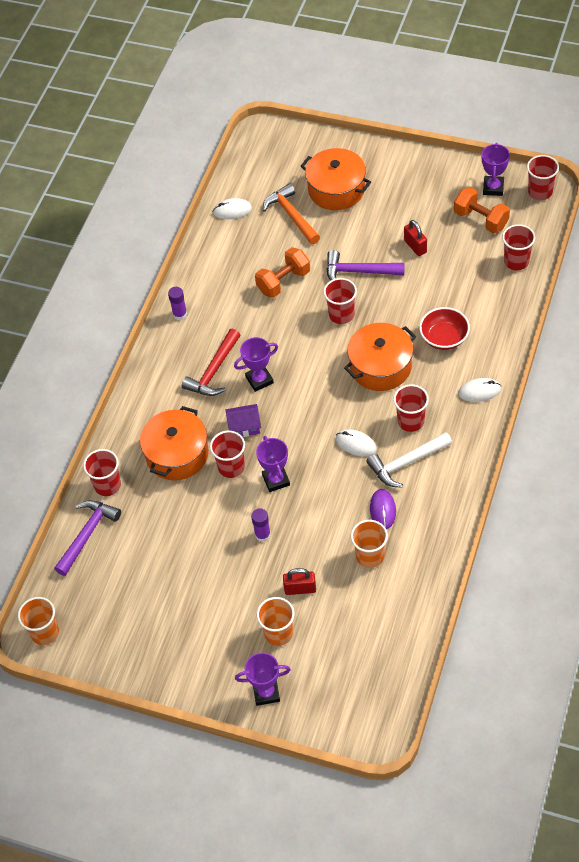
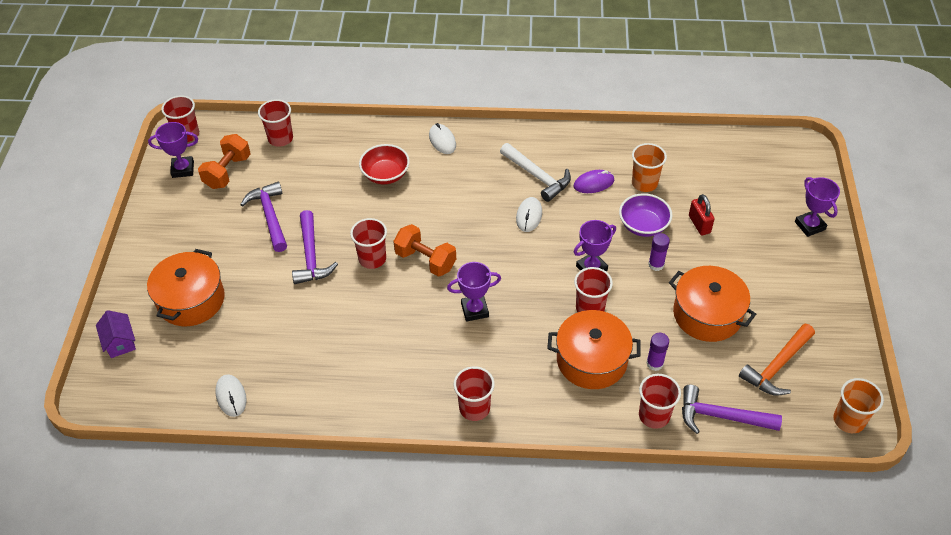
camera: 110 degrees left, 5 degrees down
purple glue stick [168,287,187,320] -> purple glue stick moved to [646,333,669,371]
red hammer [182,329,240,396] -> none
purple house [226,404,261,437] -> purple house moved to [96,310,136,358]
purple trophy [234,337,278,392] -> purple trophy turned 60 degrees counterclockwise [447,262,501,322]
orange dumbbell [255,247,310,298] -> orange dumbbell moved to [393,224,456,277]
orange cup [257,597,295,646] -> none
orange hammer [263,183,320,244] -> orange hammer moved to [739,323,815,396]
orange pot [344,323,416,391] -> orange pot moved to [669,266,756,342]
red cup [393,384,429,432] -> red cup moved to [454,366,495,421]
red padlock [404,220,427,256] -> purple hammer [240,182,287,252]
none -> purple bowl [619,193,672,237]

